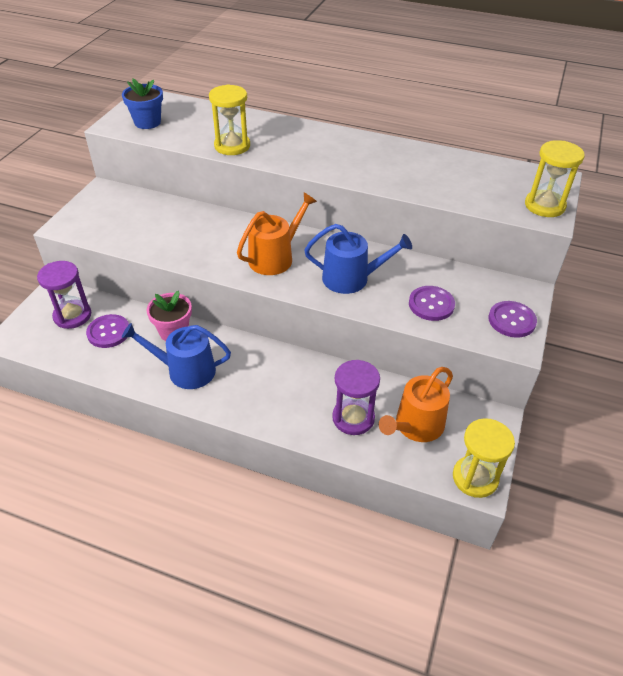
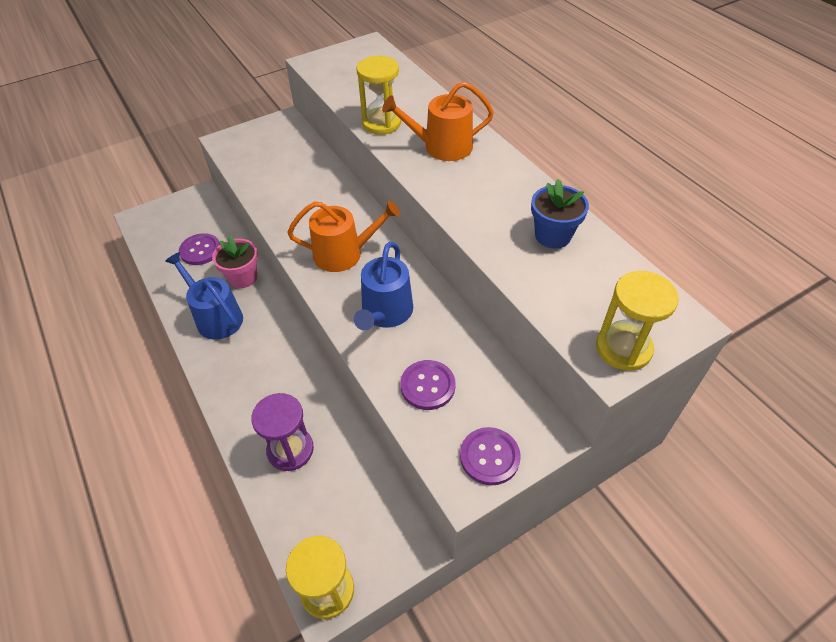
camera: 40 degrees right, 5 degrees up
purple hourglass [37,261,91,329] -> none
blue flower pot [122,78,163,129] -> blue flower pot moved to [531,179,589,249]
blue watering can [304,224,412,294] -> blue watering can turned 60 degrees clockwise [354,242,413,330]
orange watering can [379,367,453,442] -> orange watering can moved to [382,81,494,161]

